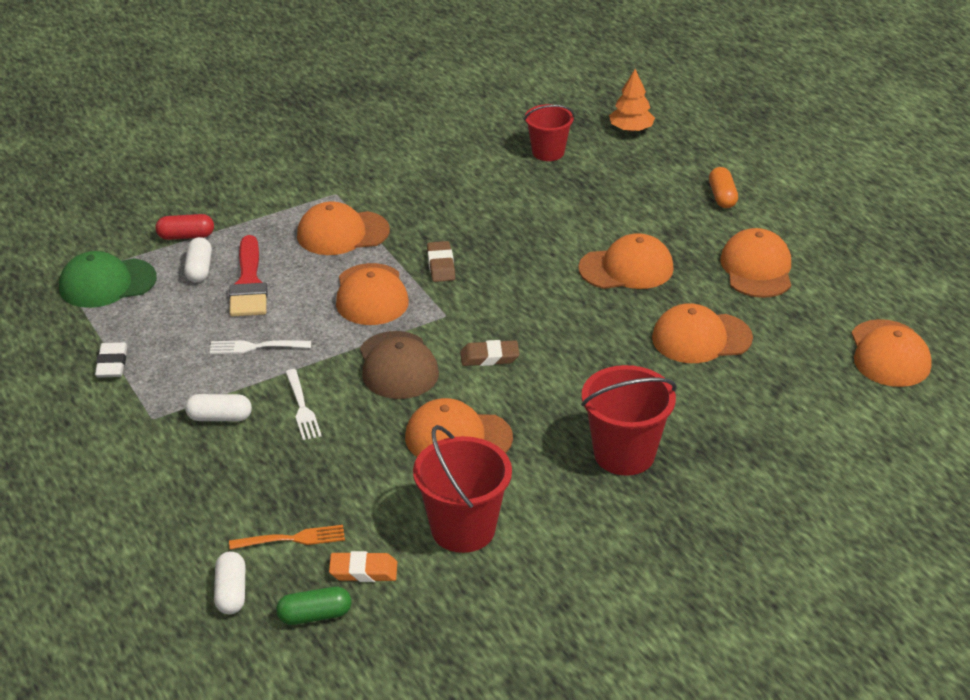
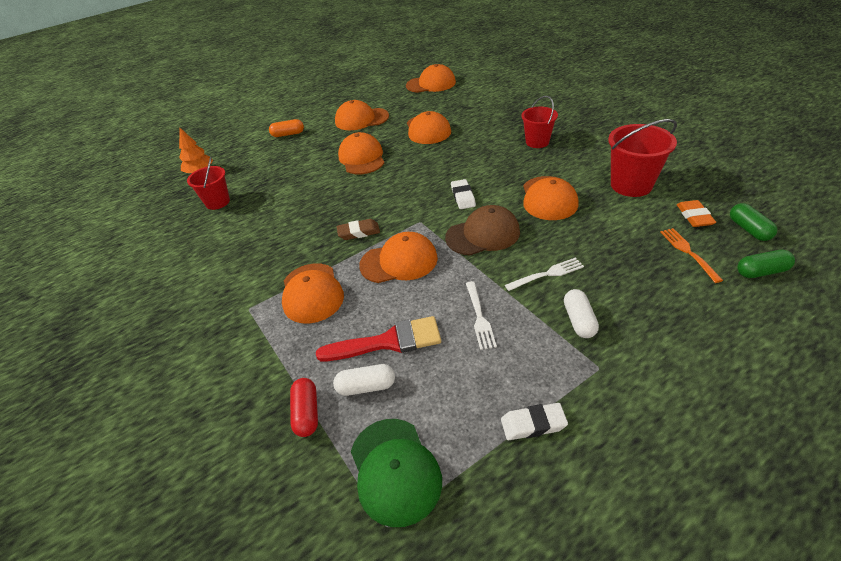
camera: 90 degrees left, 5 degrees up
white capsule [214,552,246,614] -> green capsule [737,249,795,278]
brown eraser [460,340,520,366] -> white eraser [451,179,476,209]
red bucket [581,365,677,476] -> red bucket [521,96,558,148], size x0.66

